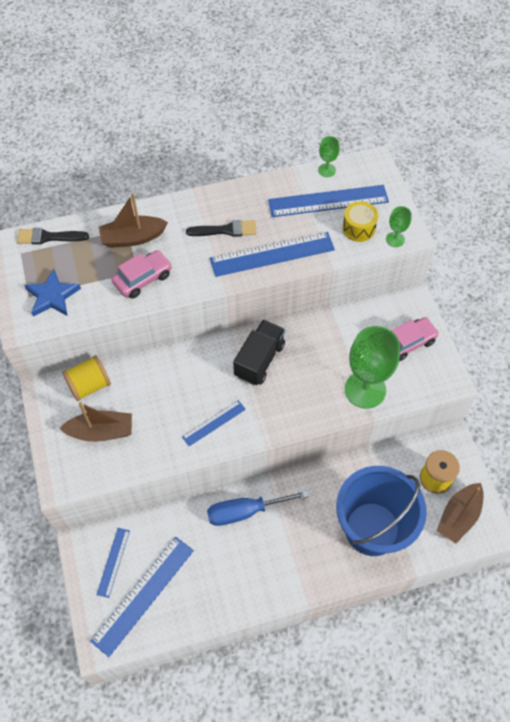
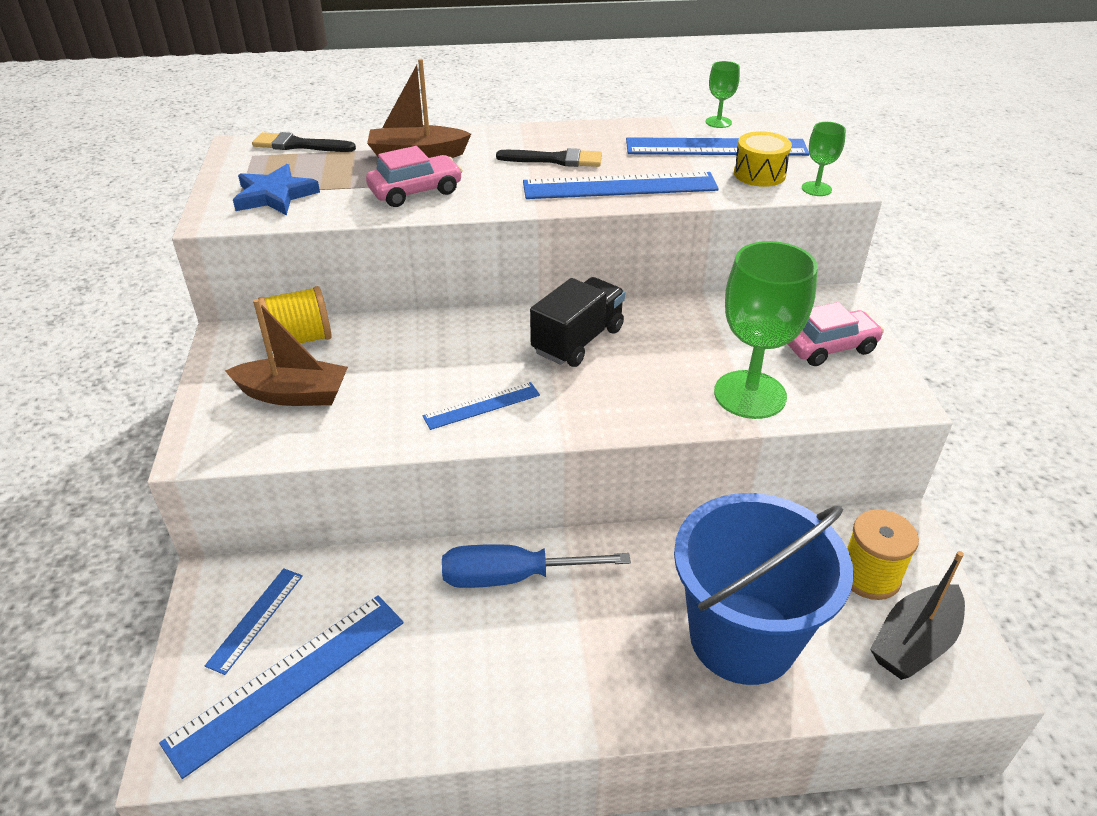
camera: 10 degrees right, 20 degrees down
brown boat [436,483,484,544] -> black boat [870,551,965,680]

